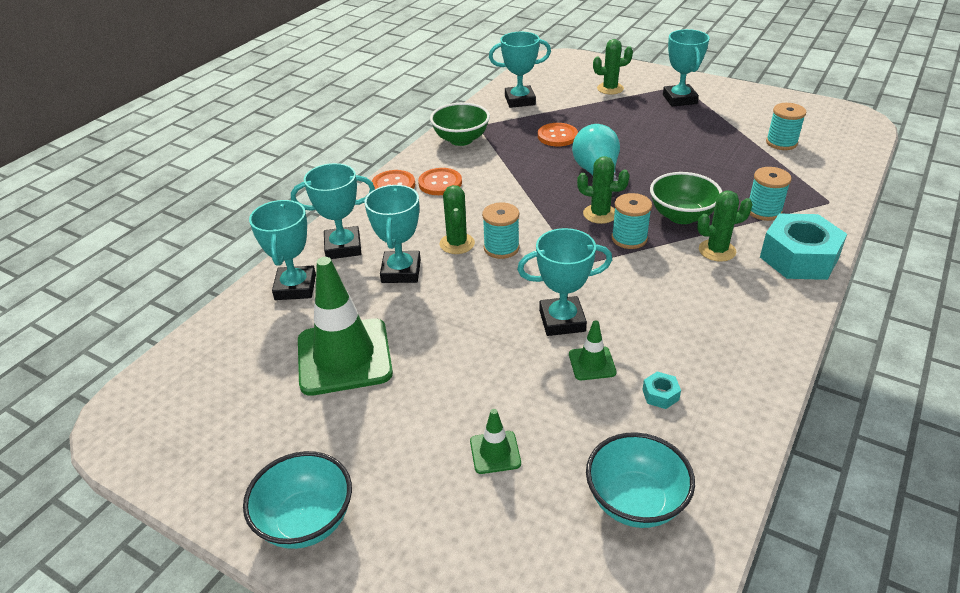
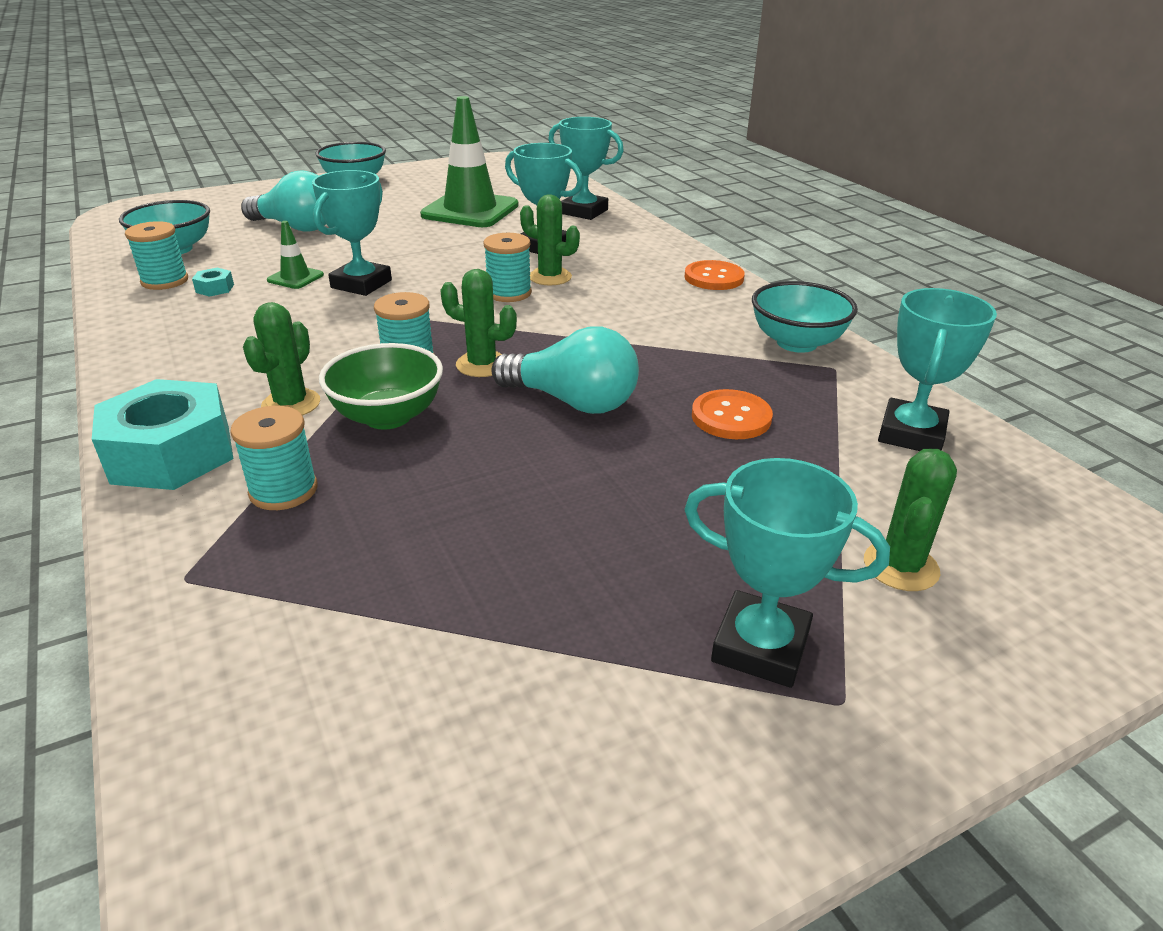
camera: 120 degrees right, 5 degrees down
turquoise trophy [291,163,375,259] -> none
orange button [418,168,462,195] -> none
green bowl [430,103,490,146] -> turquoise bowl [752,281,858,353]
green traffic cone [470,409,521,474] -> turquoise light bulb [241,170,326,232]
green cactus [577,156,630,224] -> green cactus turned 60 degrees clockwise [440,269,517,377]
turquoise spool [766,103,806,150] -> turquoise spool moved to [125,221,188,290]

